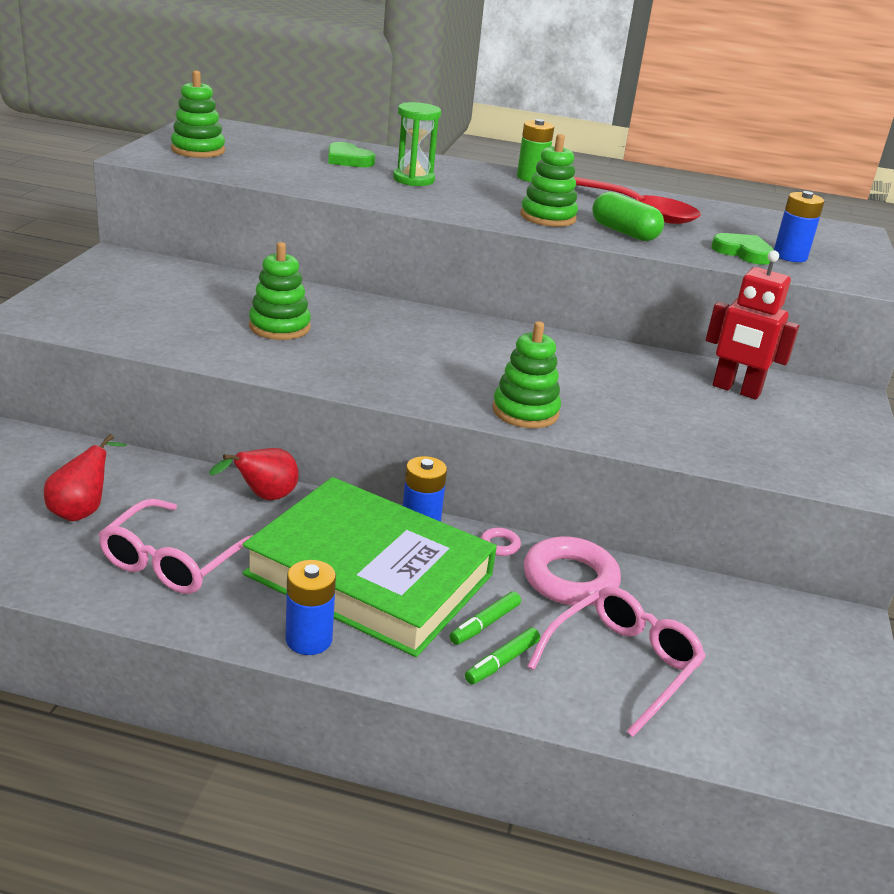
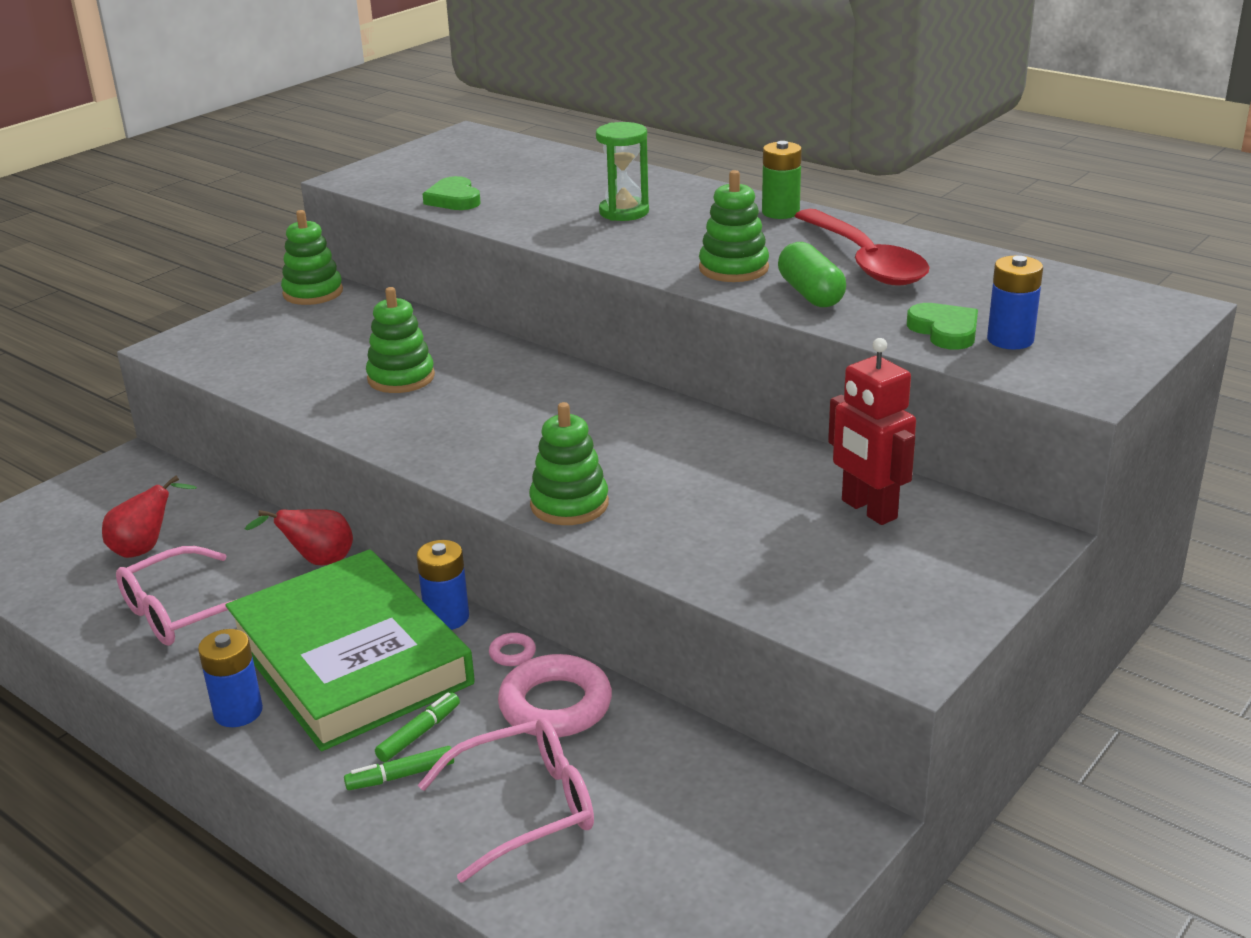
camera: 30 degrees right, 0 degrees up
green stacking toy [171,70,225,158] -> green stacking toy moved to [281,210,343,305]
green heart [328,142,375,167] -> green heart moved to [422,176,481,210]
green marker [450,591,521,645] -> green marker turned 150 degrees clockwise [375,692,460,762]

